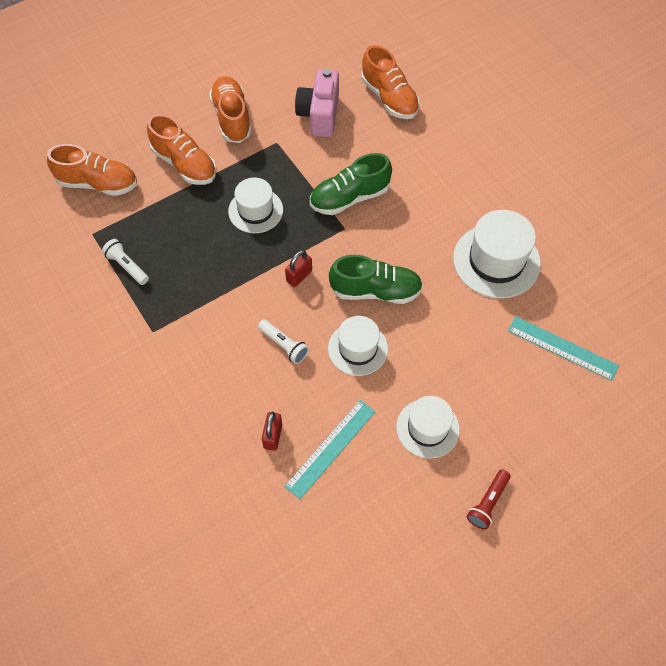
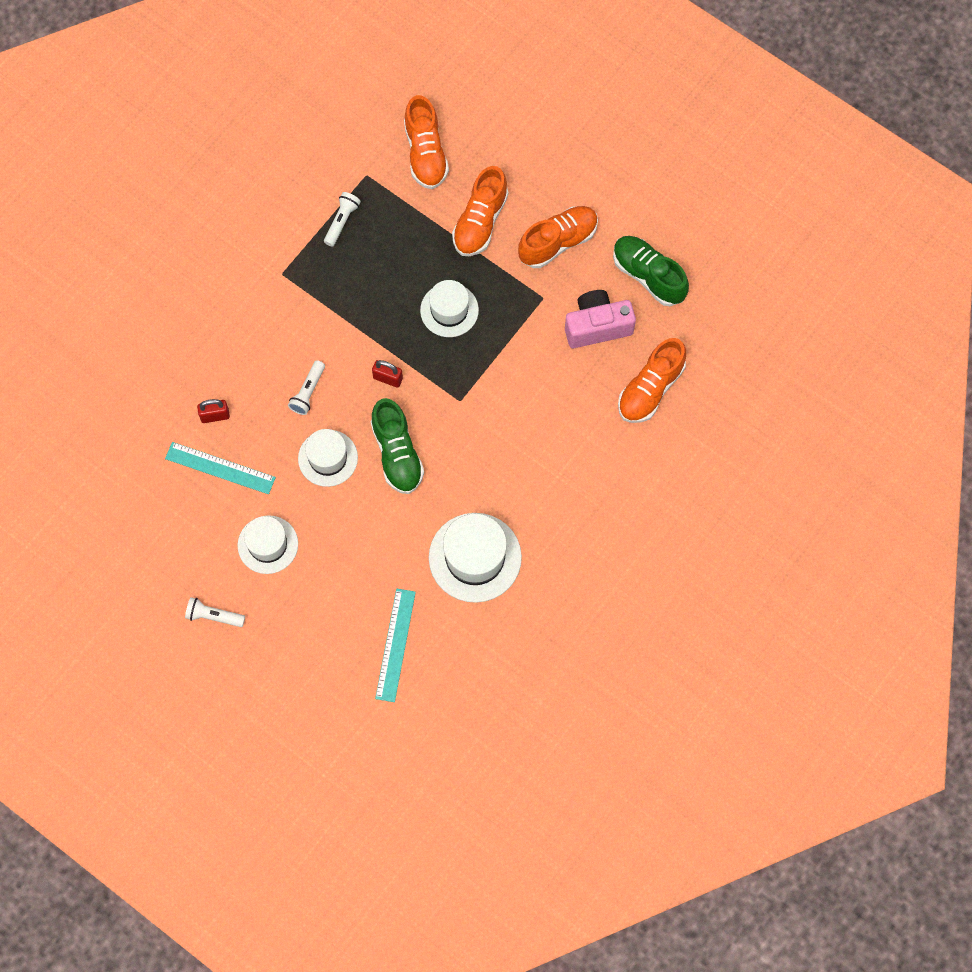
camera: 70 degrees right, 10 degrees up
green shoe [310,153,392,215] -> green shoe moved to [613,236,689,306]
red flashlight [467,469,511,530] -> white flashlight [185,597,245,627]

